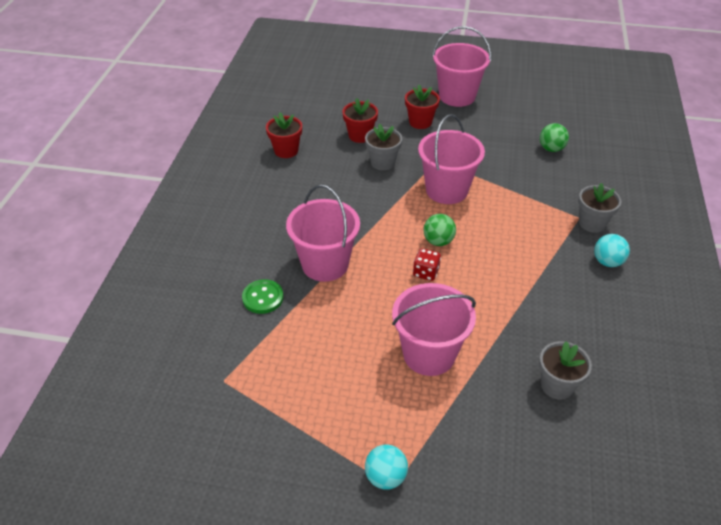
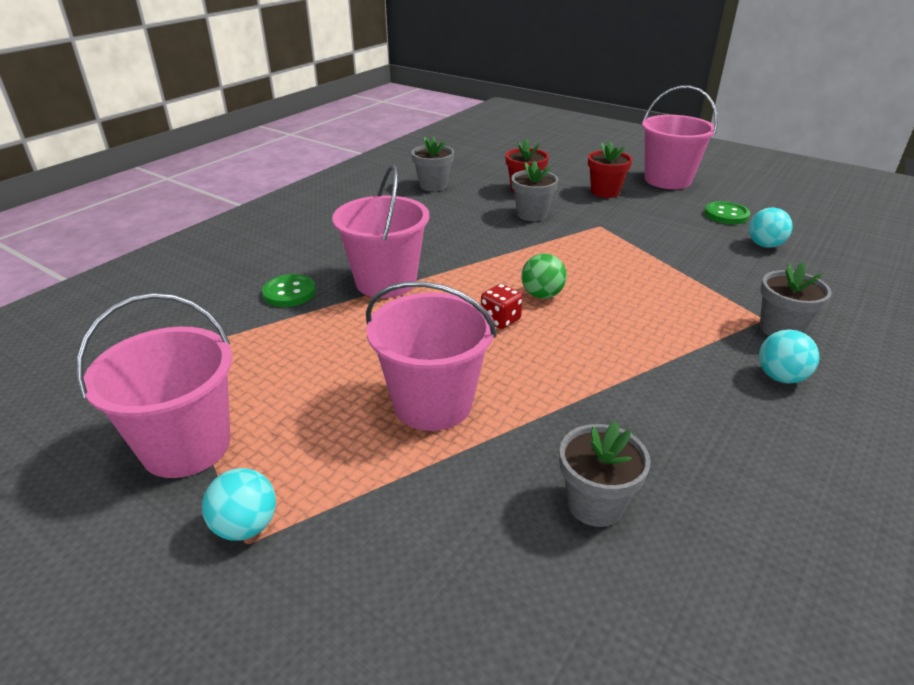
camera: 25 degrees right, 10 degrees down
red flower pot [266,112,302,158] -> grey flower pot [411,136,454,191]
pink bucket [418,114,485,204] -> pink bucket moved to [77,293,232,478]
green ball [540,123,569,152] -> turquoise ball [749,207,793,248]
none -> green button [704,201,750,224]

